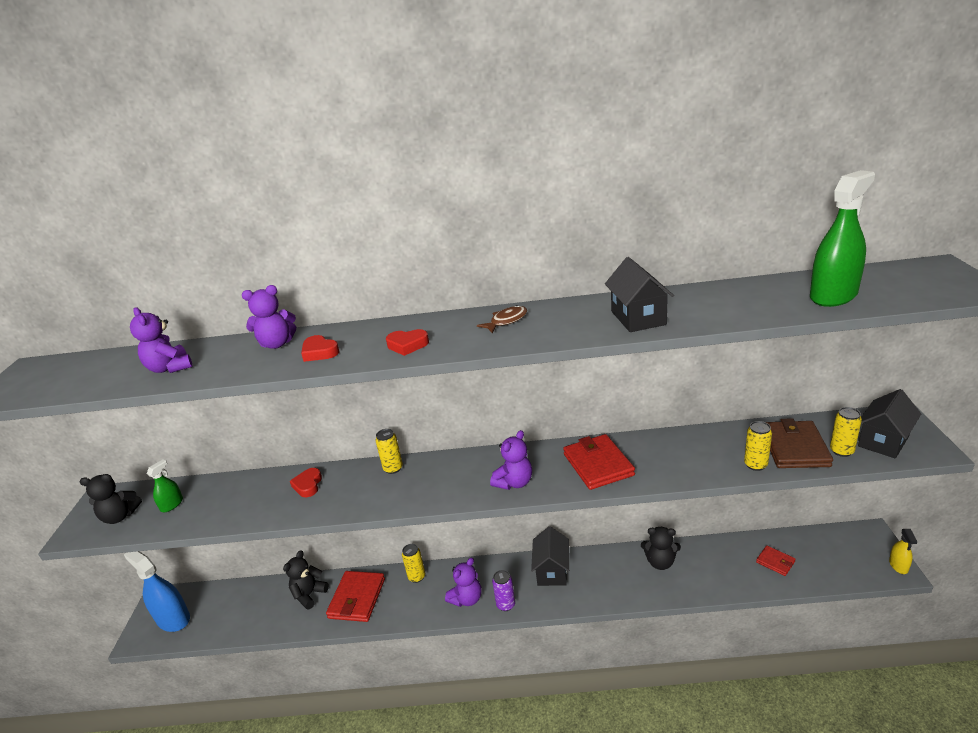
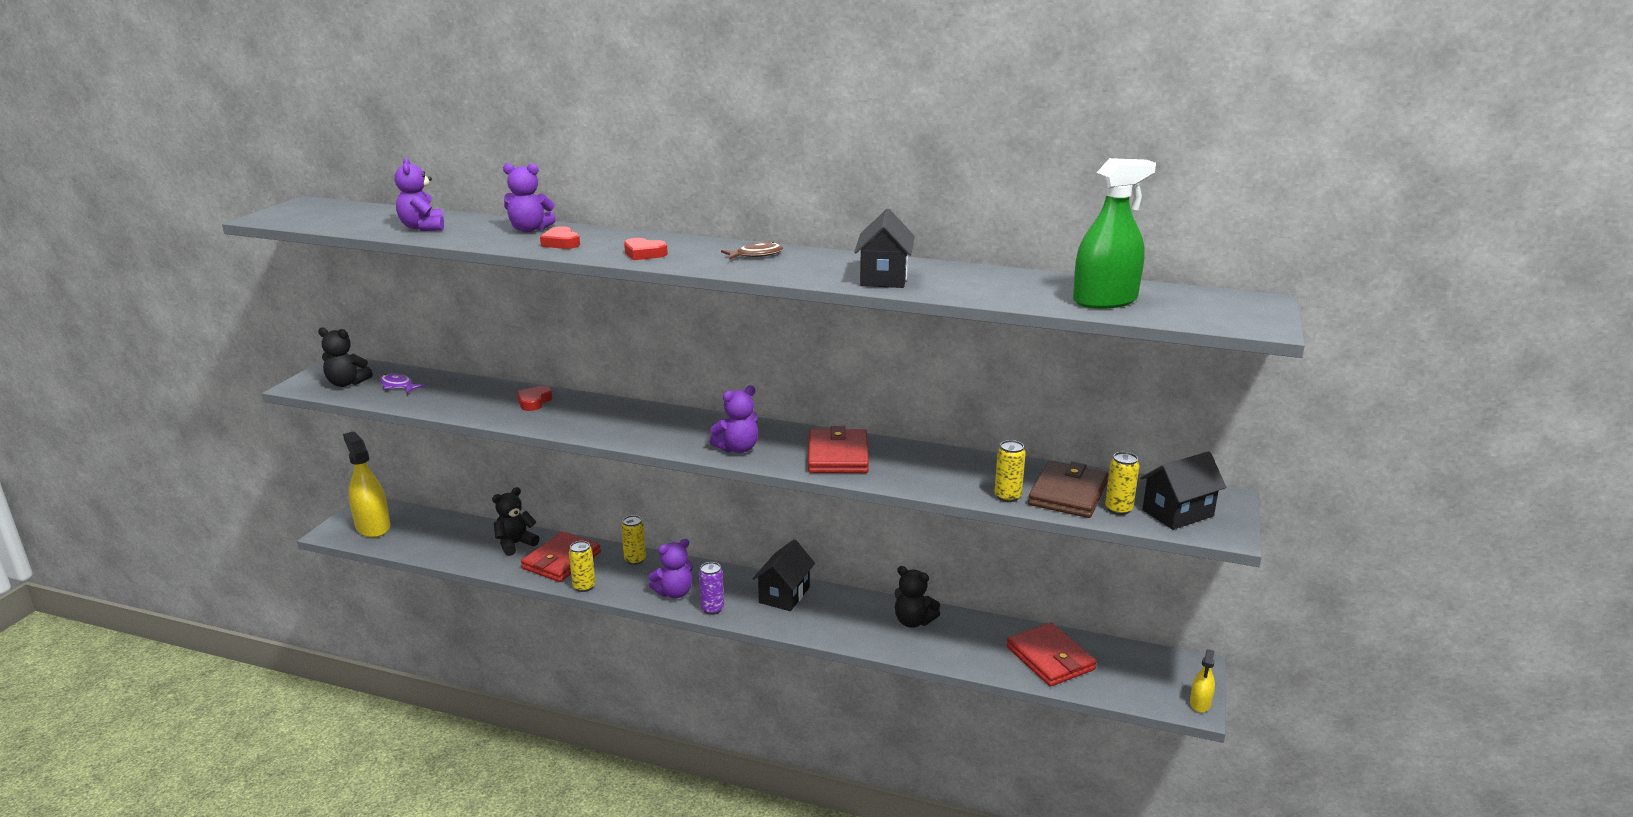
camera: 15 degrees right, 5 degrees down
blue spray bottle [124,551,190,632] -> yellow spray bottle [343,431,390,538]
green spray bottle [147,459,183,512] -> purple fish [380,373,425,394]
yellow can [375,429,403,474] -> yellow can moved to [569,541,595,592]
red wallet [756,545,796,576] -> red wallet [1006,623,1097,687], size x1.86

